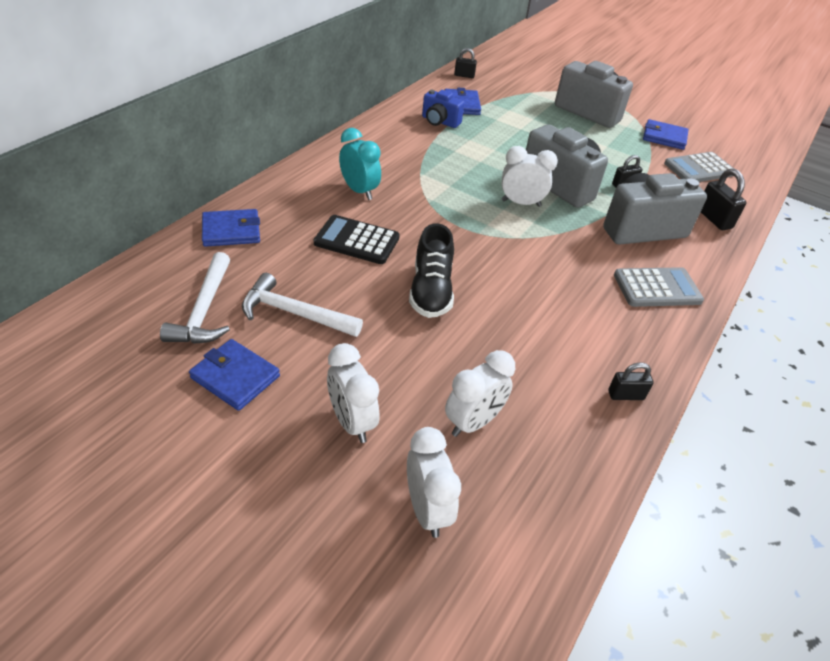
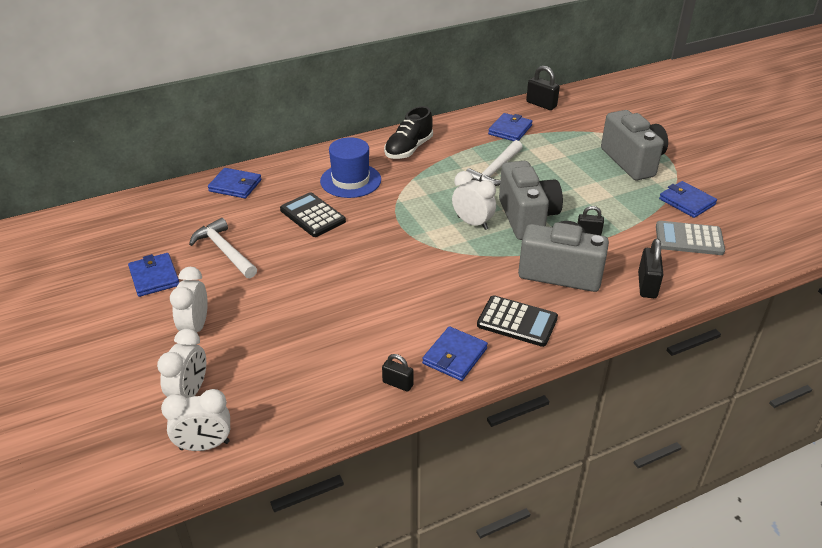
camera: 35 degrees right, 5 degrees down
white hammer [160,252,230,344] -> white hammer moved to [466,140,523,186]
turquoise clock [339,128,381,200] -> blue hat [320,137,381,198]
black shoe [409,223,454,318] -> black shoe moved to [384,106,433,159]
blue camera [422,90,464,128] -> none
white clock [445,350,515,437] -> white clock moved to [161,389,230,451]
black padlock [454,48,477,78] -> black padlock [526,66,560,110], size x1.56
grey calculator [614,267,704,307] -> black calculator [477,295,558,347]
none -> blue wallet [422,326,488,381]

